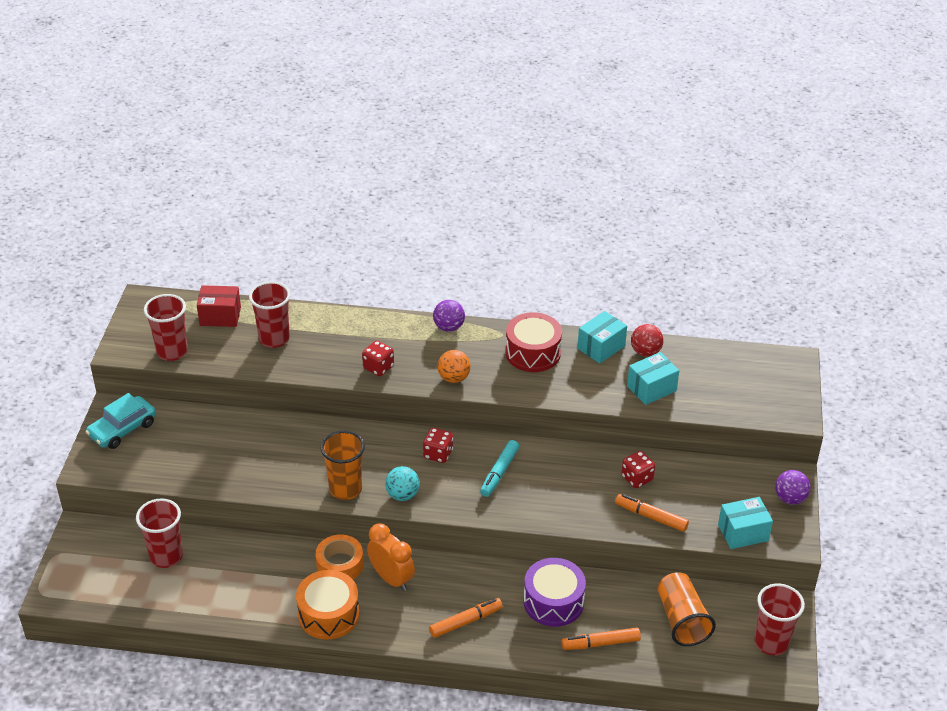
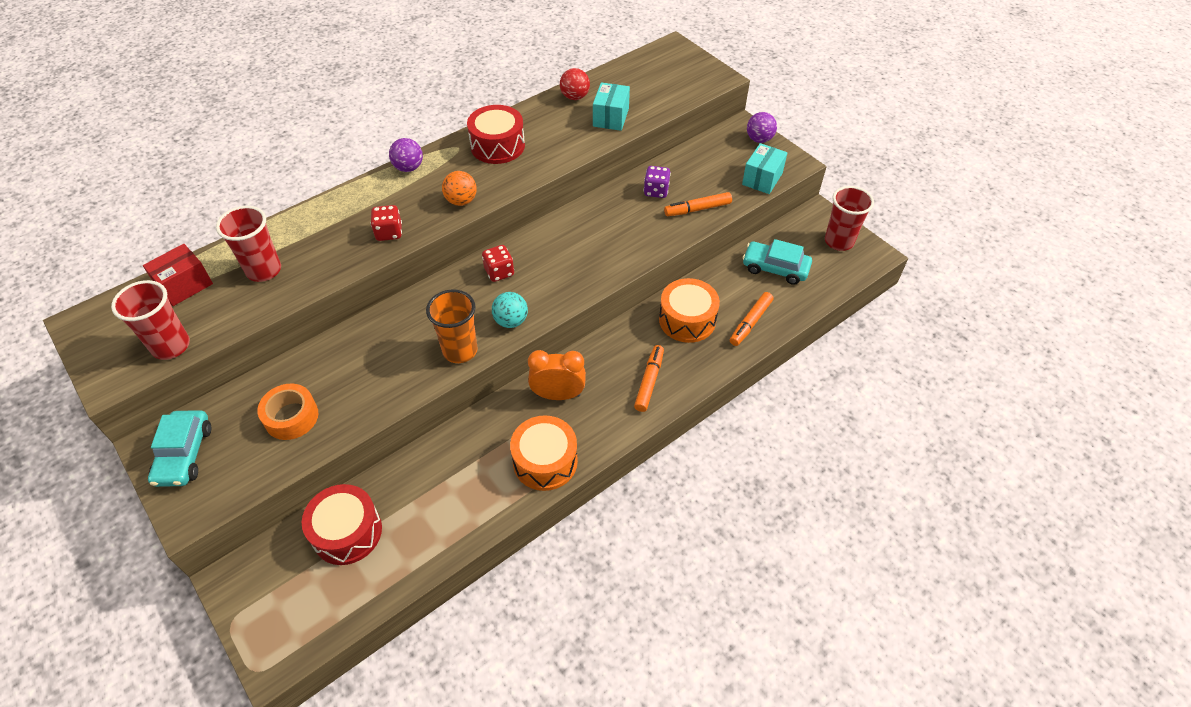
camera: 45 degrees left, 10 degrees up
red cup [136,498,183,568] -> red drum [302,484,382,565]
orange tape [316,534,364,579] -> orange tape moved to [257,383,318,440]
turquoise marker [480,440,519,497] -> none
purple drum [524,558,586,627] -> orange drum [659,278,720,343]
turquoise box [578,311,627,364] -> none
red dice [621,451,655,488] -> purple dice [644,166,671,198]
orange cup [657,573,716,646] -> turquoise car [743,239,812,285]

